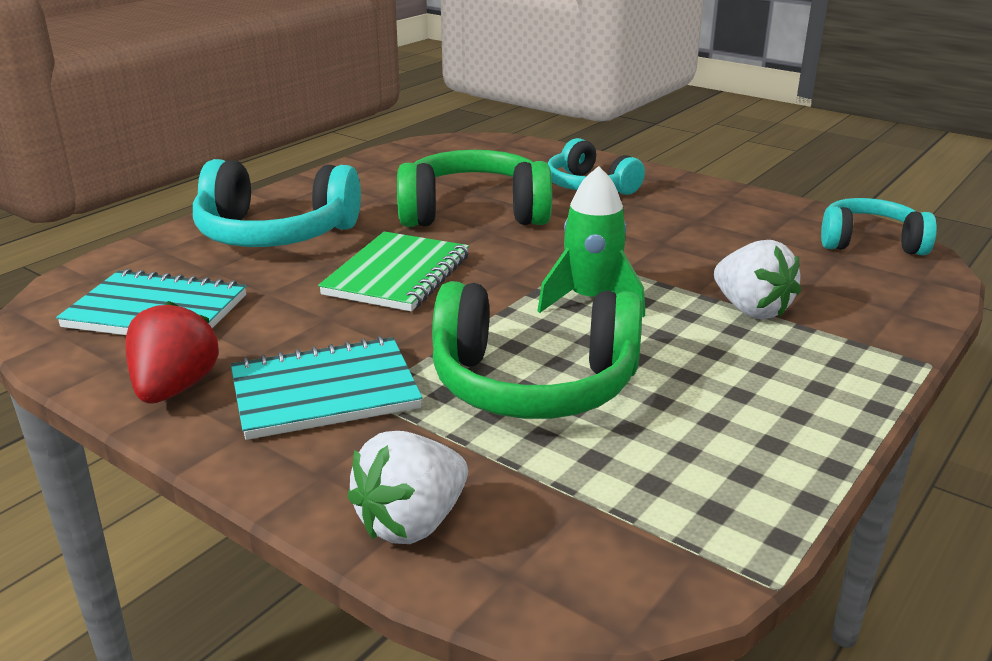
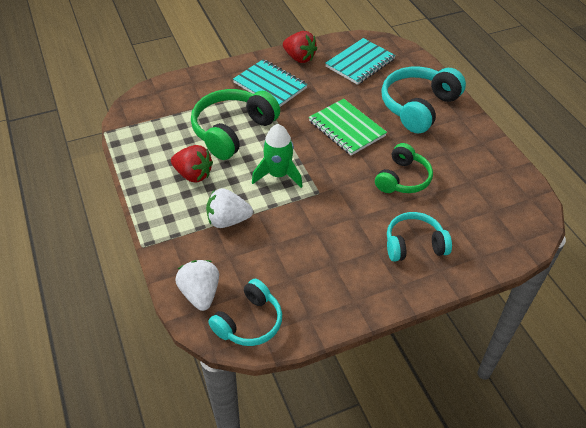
camera: 120 degrees right, 20 degrees up
turquoise notebook [231,336,422,440] -> turquoise notebook turned 60 degrees counterclockwise [233,59,308,107]
white strawberry [347,431,468,544] -> white strawberry moved to [175,260,219,311]
green headphones [397,150,552,227] -> green headphones [375,143,433,193], size x0.64
none -> red strawberry [171,145,213,183]

